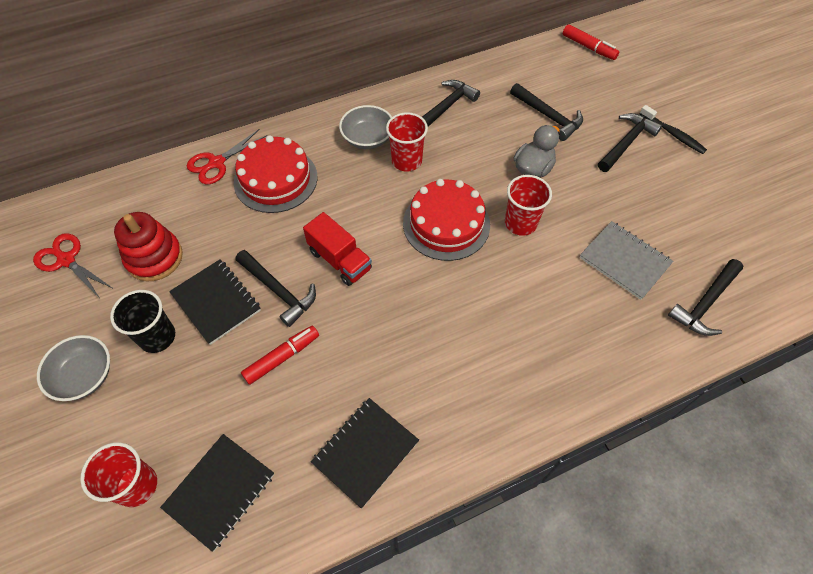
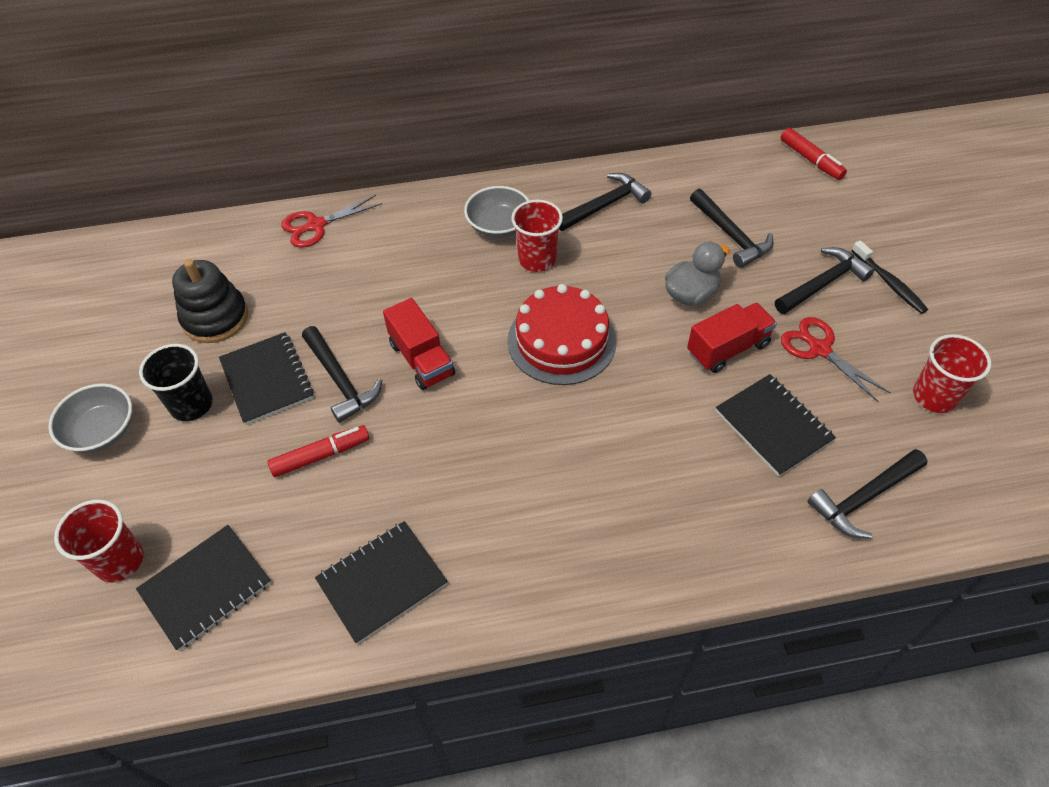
camera: 15 degrees right, 5 degrees down
red scissors [33,233,112,297] -> red scissors moved to [781,317,891,403]
red stacking toy [114,212,183,281] -> black stacking toy [172,259,248,343]
red cake [234,135,317,213] -> none
red cup [505,175,552,236] -> red cup moved to [913,334,991,413]
grey notebook [580,221,673,300] -> black notebook [716,374,836,476]
none -> red truck [687,303,777,373]

